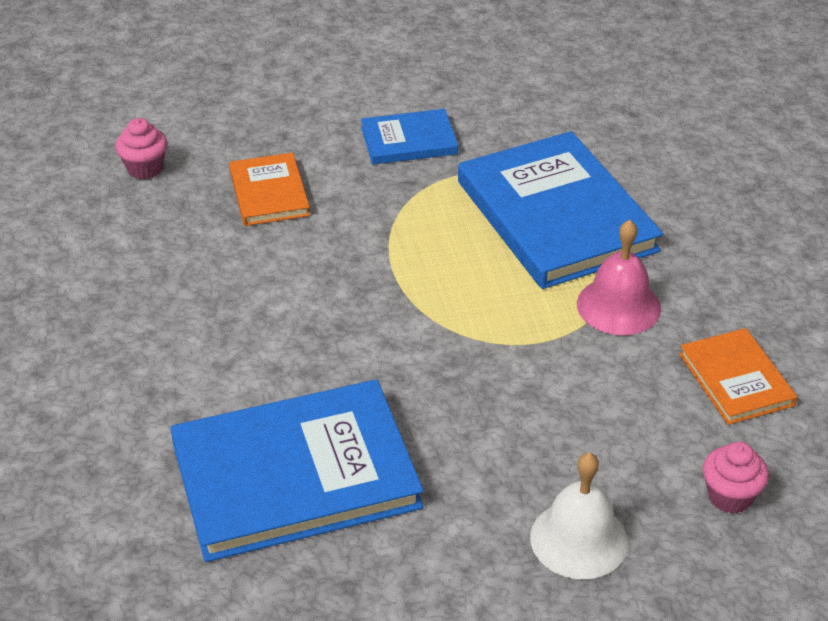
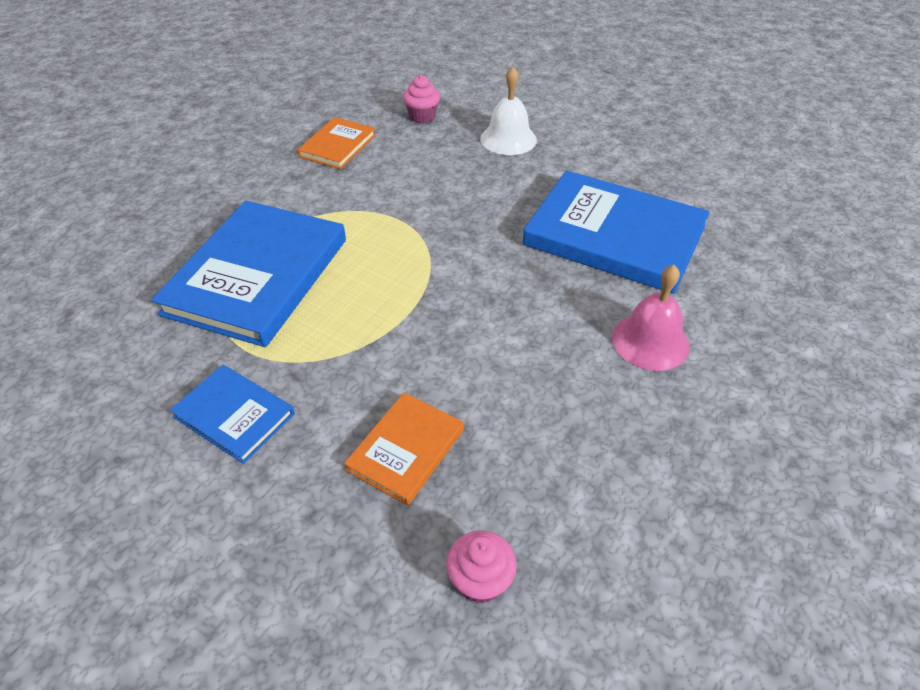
camera: 135 degrees left, 5 degrees up
pink bell [577,220,661,335] -> pink bell moved to [612,265,690,371]

